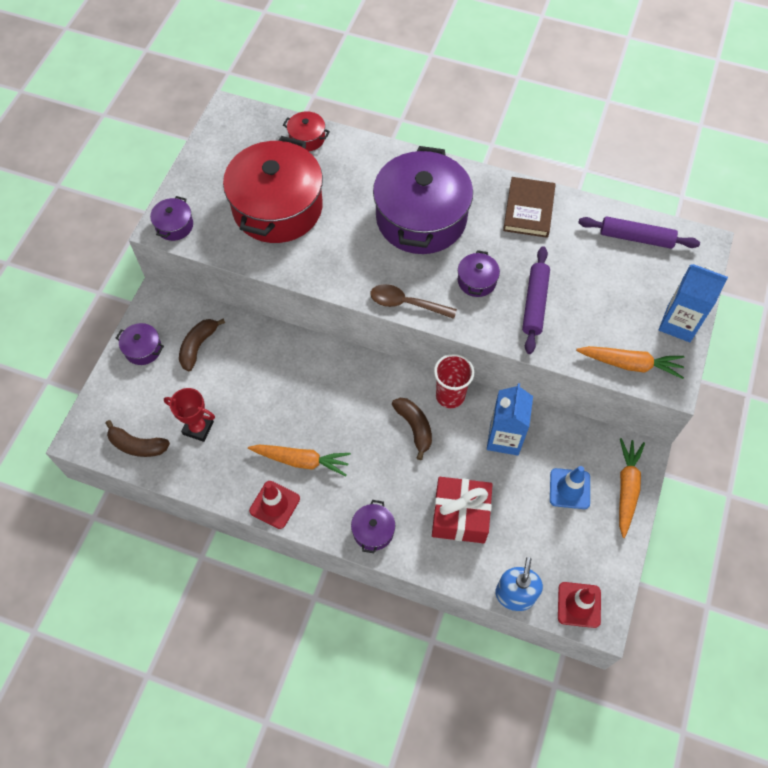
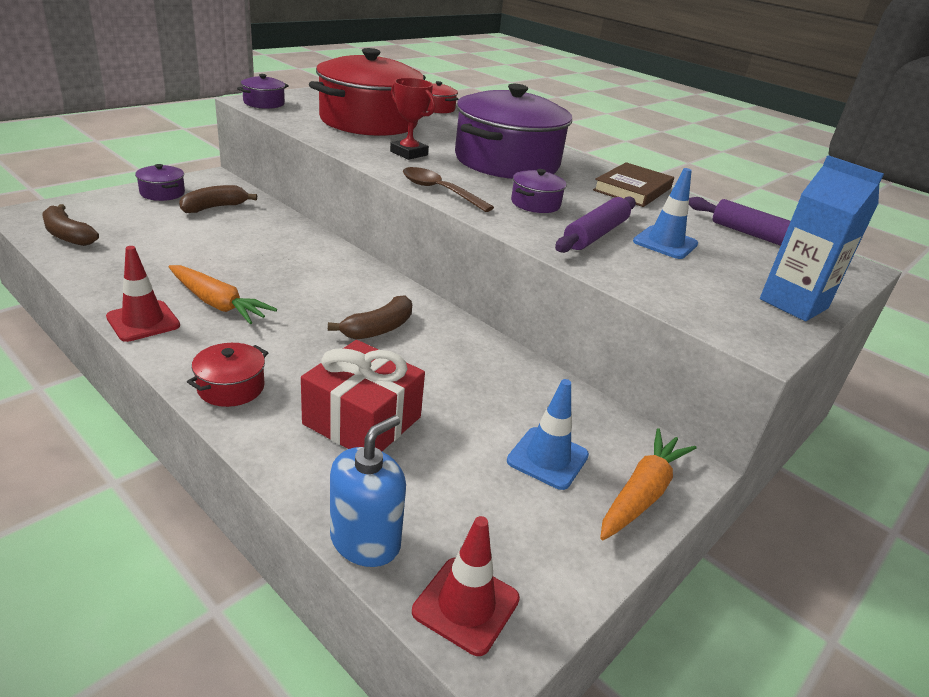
camera: 20 degrees right, 30 degrees down
red trophy [164,388,215,442] -> red trophy moved to [390,78,435,160]
purple pot [351,500,395,553] -> red pot [187,343,268,407]
brown banana [392,398,432,460] -> brown banana turned 45 degrees clockwise [328,296,412,339]
red cup [434,354,474,408] -> none
blue carton [487,383,533,456] -> none
orange carrot [576,346,684,379] -> none
none -> blue traffic cone [633,168,698,259]

